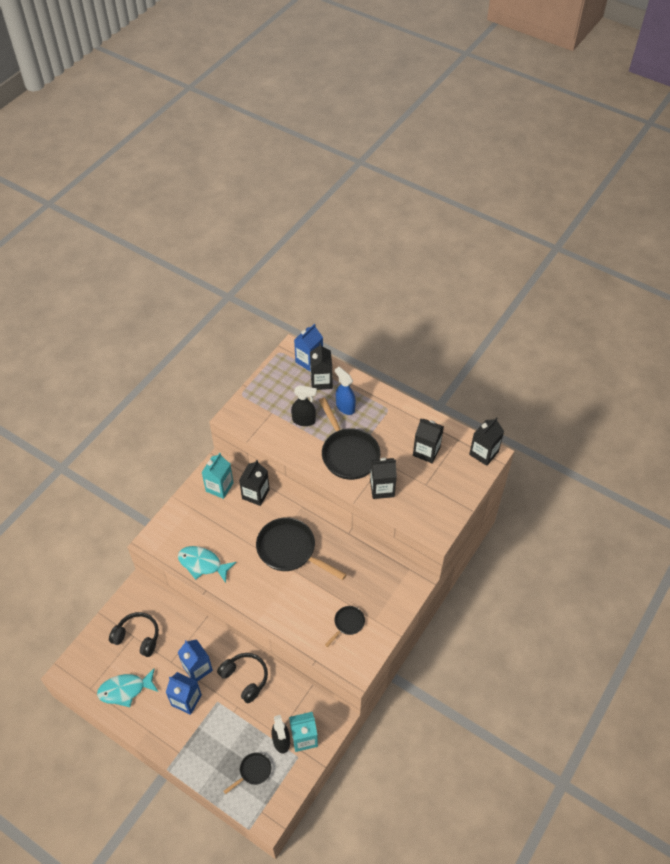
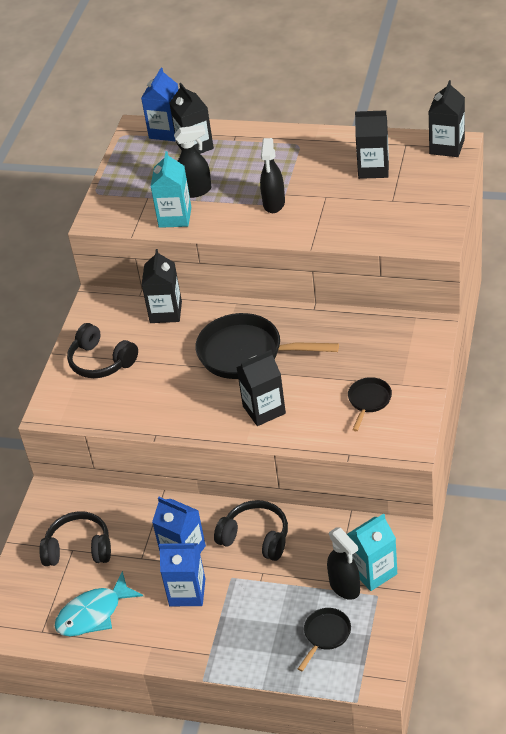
camera: 15 degrees left, 10 degrees down
turquoise fish [178,546,237,583] -> none
turquoise carton [202,453,234,499] -> turquoise carton moved to [150,151,191,228]
black pan [319,397,380,480] -> black spray bottle [260,138,285,213]
blue spray bottle [335,367,356,415] -> none
black carton [370,458,397,499] -> black carton moved to [236,350,286,426]
none -> black headphones [67,323,138,378]

